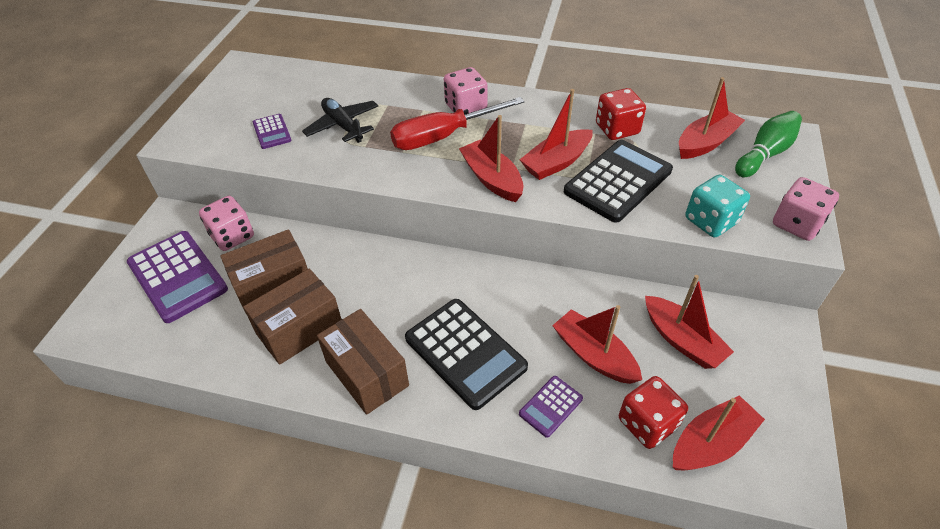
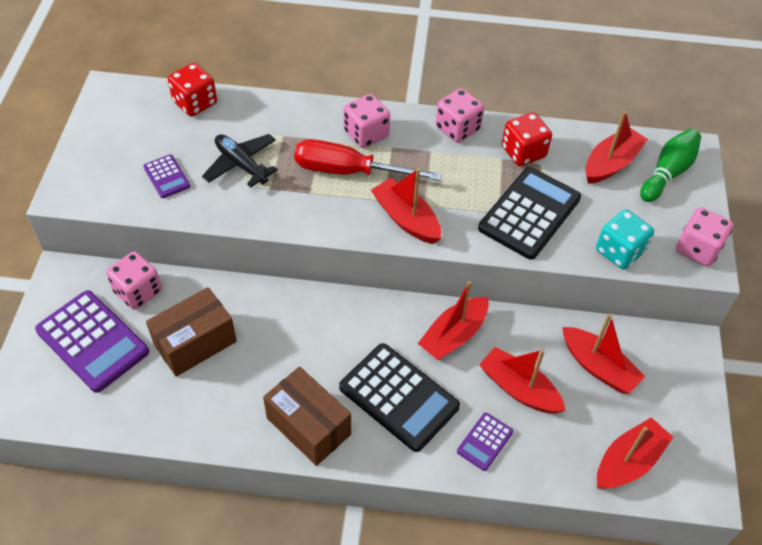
camera: 10 degrees left, 5 degrees up
brown box [243,269,341,365] -> none
red screwdriver [390,97,525,150] -> red screwdriver turned 45 degrees clockwise [294,139,442,181]
red boat [520,89,593,180] -> red boat moved to [418,281,489,360]
red dice [619,376,688,449] -> red dice moved to [168,63,217,117]
none -> pink dice [435,88,484,143]

